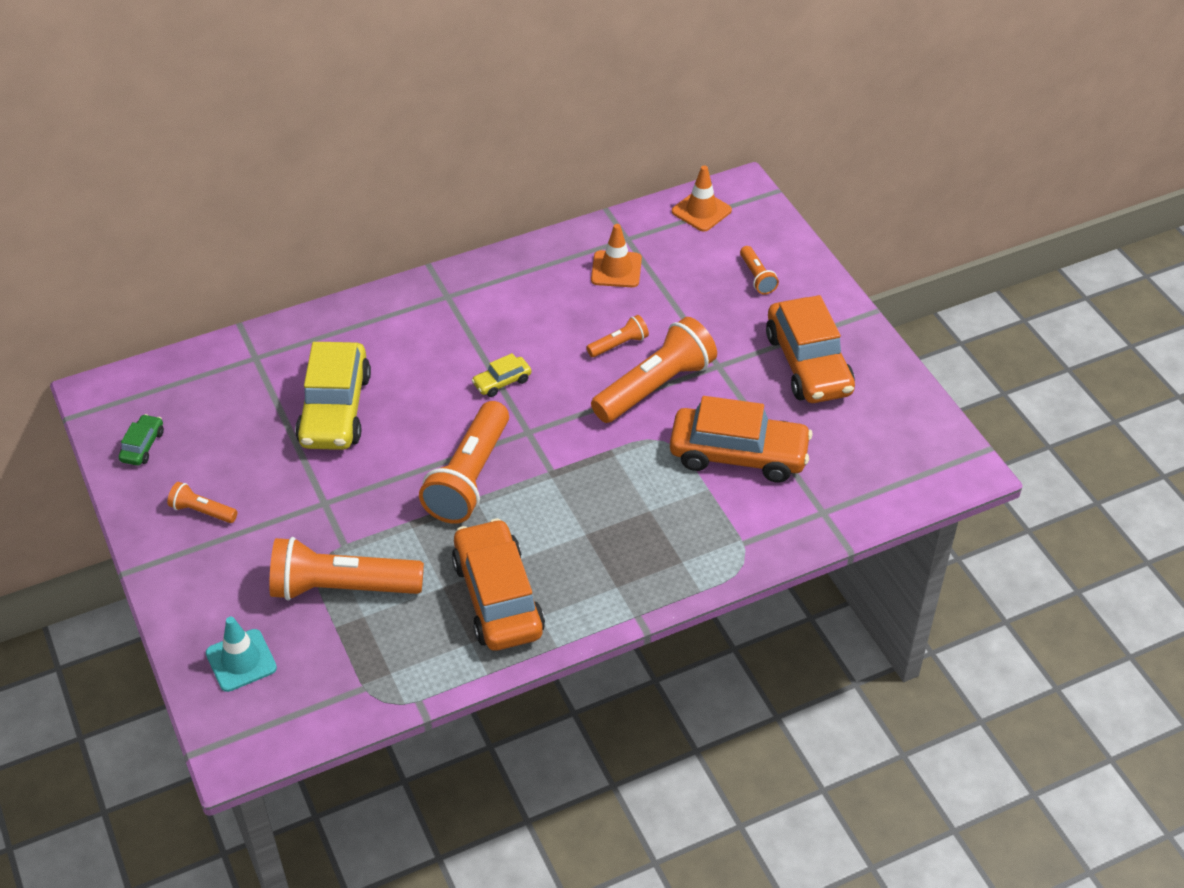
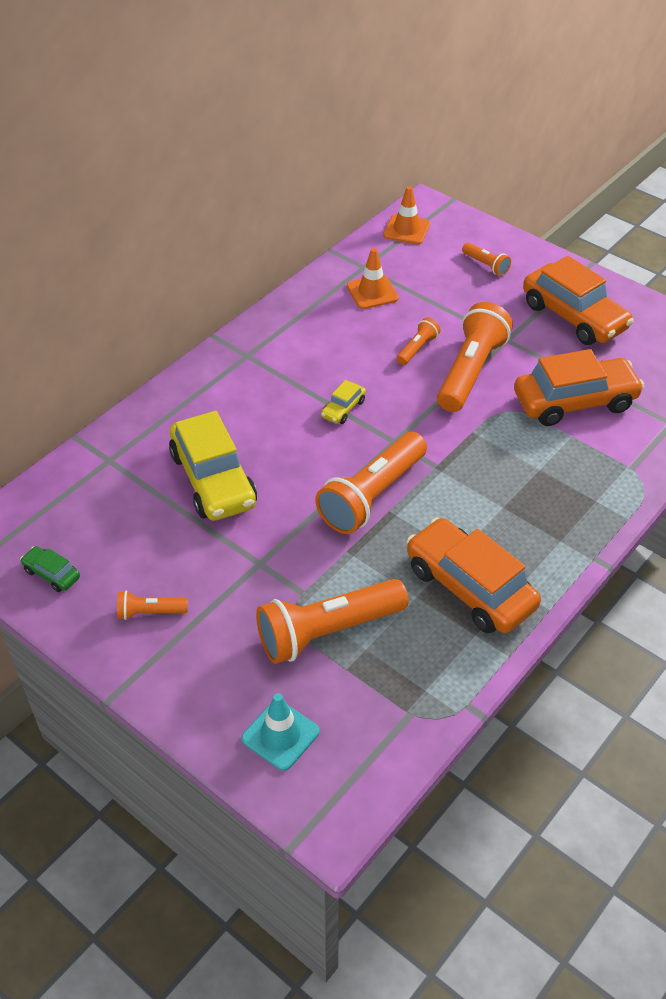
camera: 25 degrees left, 0 degrees up
green car [119,414,164,466] -> green car turned 45 degrees counterclockwise [20,546,80,592]
orange flashlight [419,401,509,524] -> orange flashlight turned 45 degrees clockwise [315,432,427,534]

